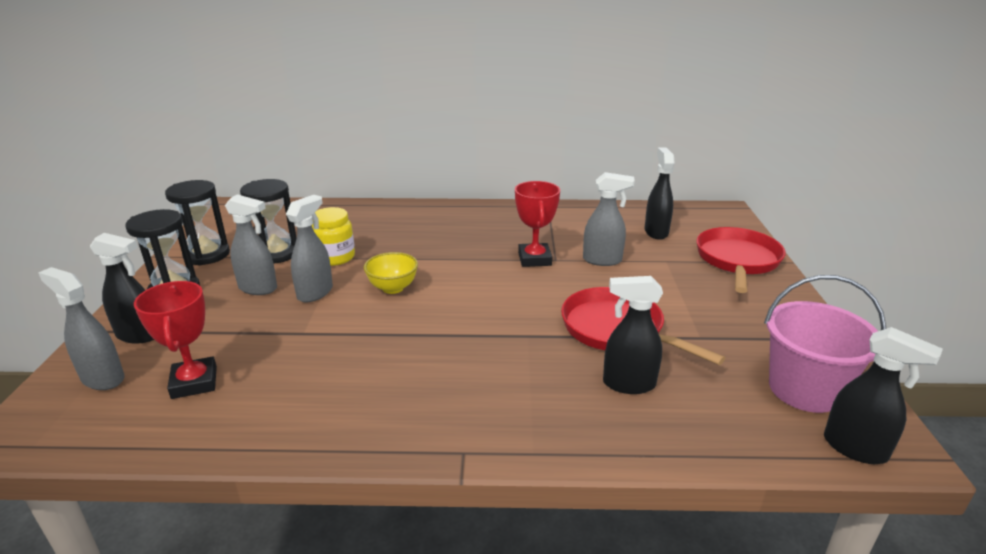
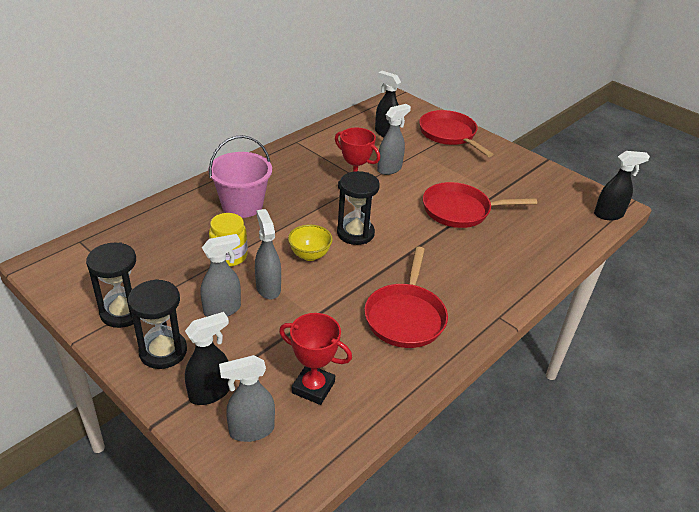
camera: 50 degrees left, 10 degrees up
black hourglass [240,179,297,263] -> black hourglass moved to [337,171,380,245]
black spray bottle [603,276,663,394] -> none
pink bucket [764,275,886,413] -> pink bucket moved to [208,135,272,218]
none -> red pan [364,247,448,348]

